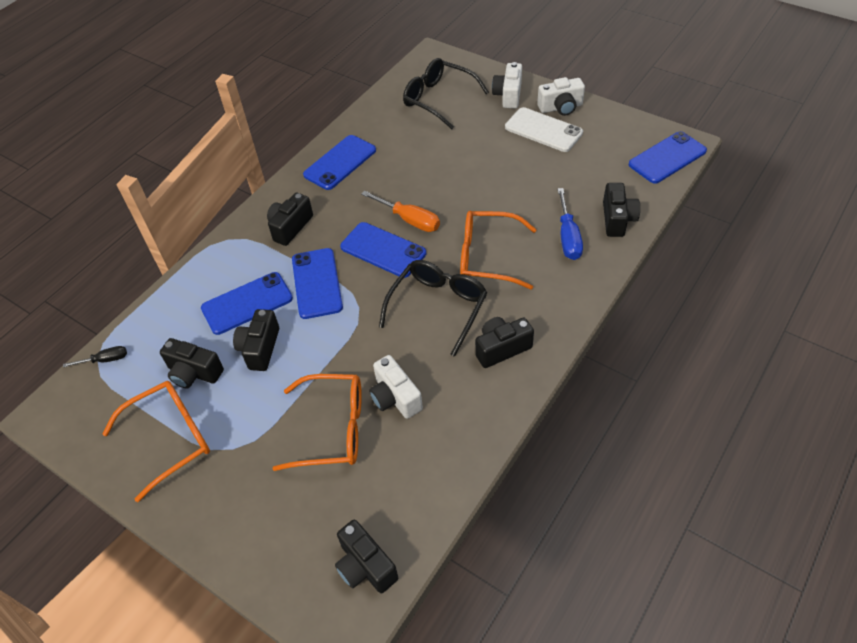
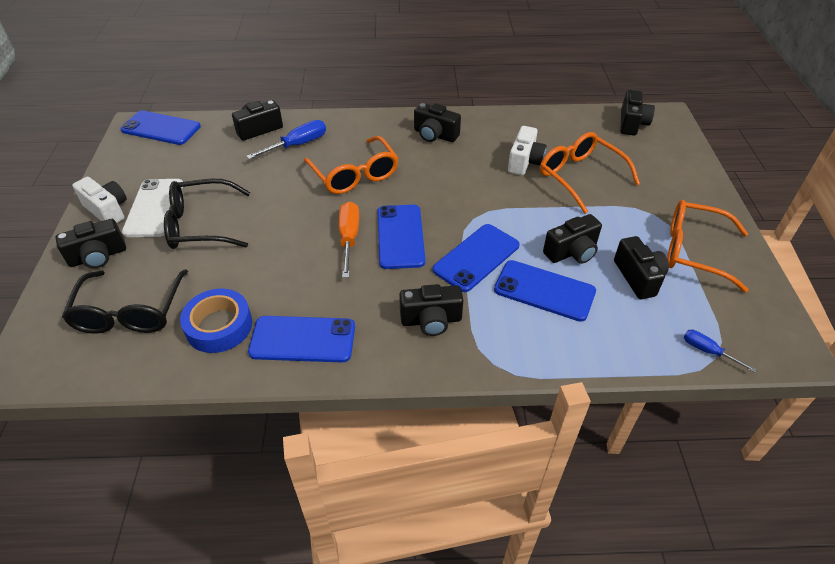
camera: 130 degrees left, 5 degrees down
black screwdriver [63,346,127,367] -> blue screwdriver [684,330,757,372]
black glasses [379,260,488,357] -> black glasses moved to [164,179,250,249]
white camera [492,62,522,108] -> black camera [55,219,126,268]
none -> blue tape [180,288,252,353]

